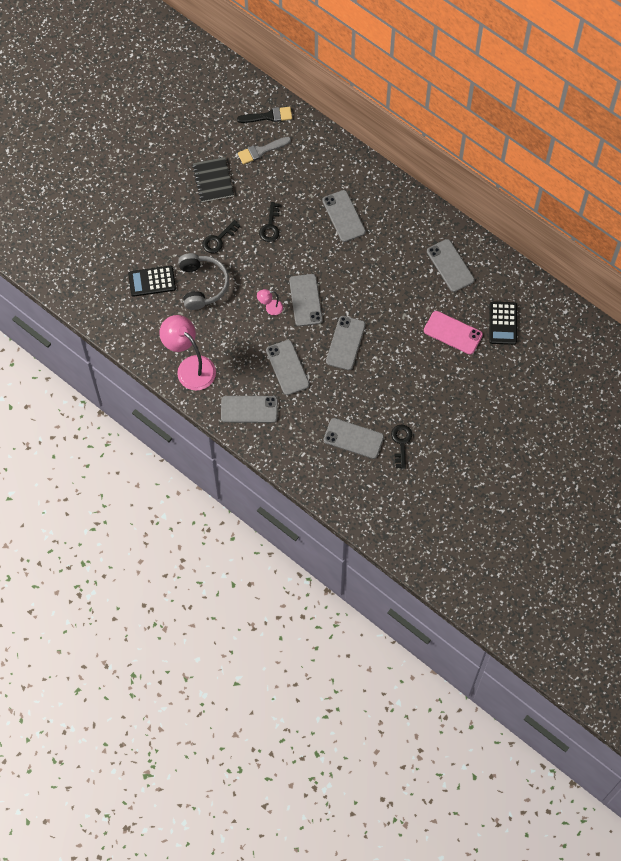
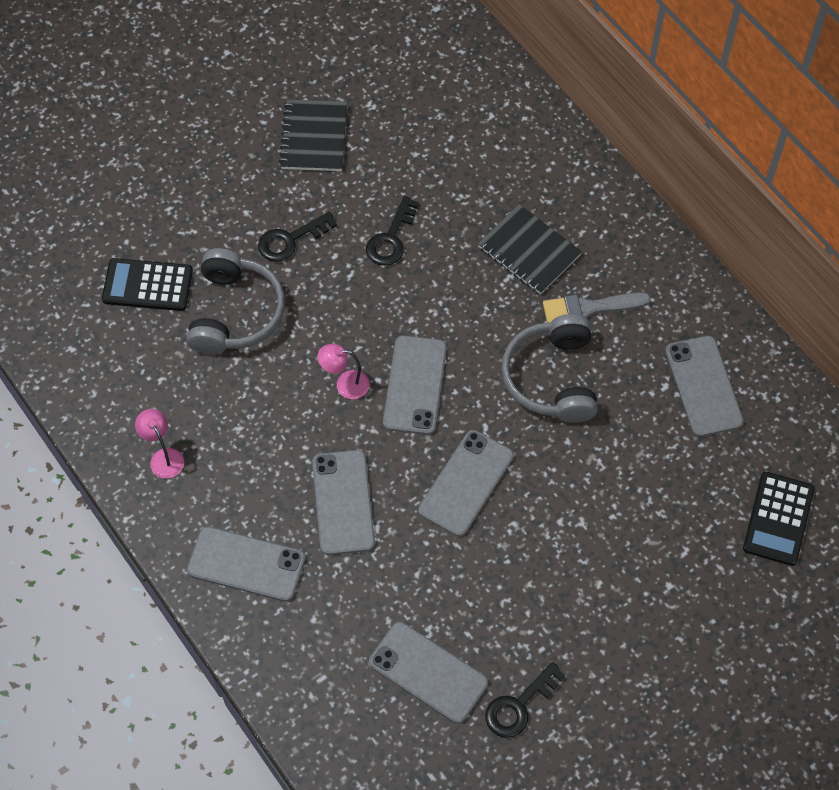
camera: 15 degrees right, 5 degrees down
pink lamp [159,315,216,391] -> pink lamp [135,409,184,479], size x0.46
black brush [237,107,292,123] -> none
grey brush [238,137,291,164] -> grey brush moved to [543,292,651,323]
grey phone [322,190,366,242] -> black notebook [478,204,582,294]
black key [391,425,412,469] -> black key turned 150 degrees counterclockwise [485,662,565,738]
pink phone [424,311,483,355] -> none
none -> grey headphones [501,314,598,423]

